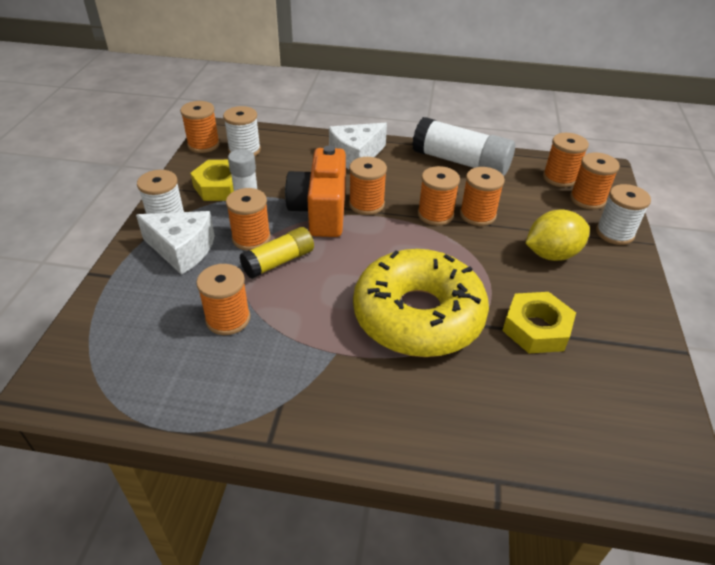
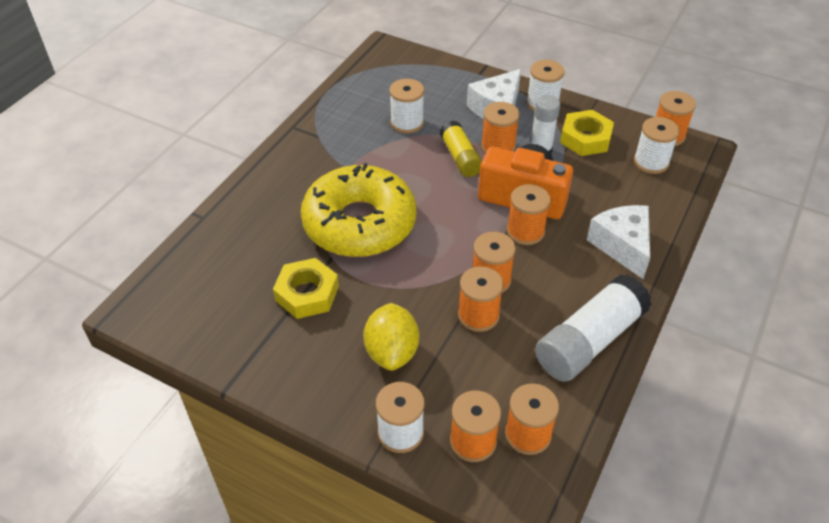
camera: 110 degrees right, 5 degrees up
orange spool [196,264,250,335] -> white spool [389,79,424,133]

